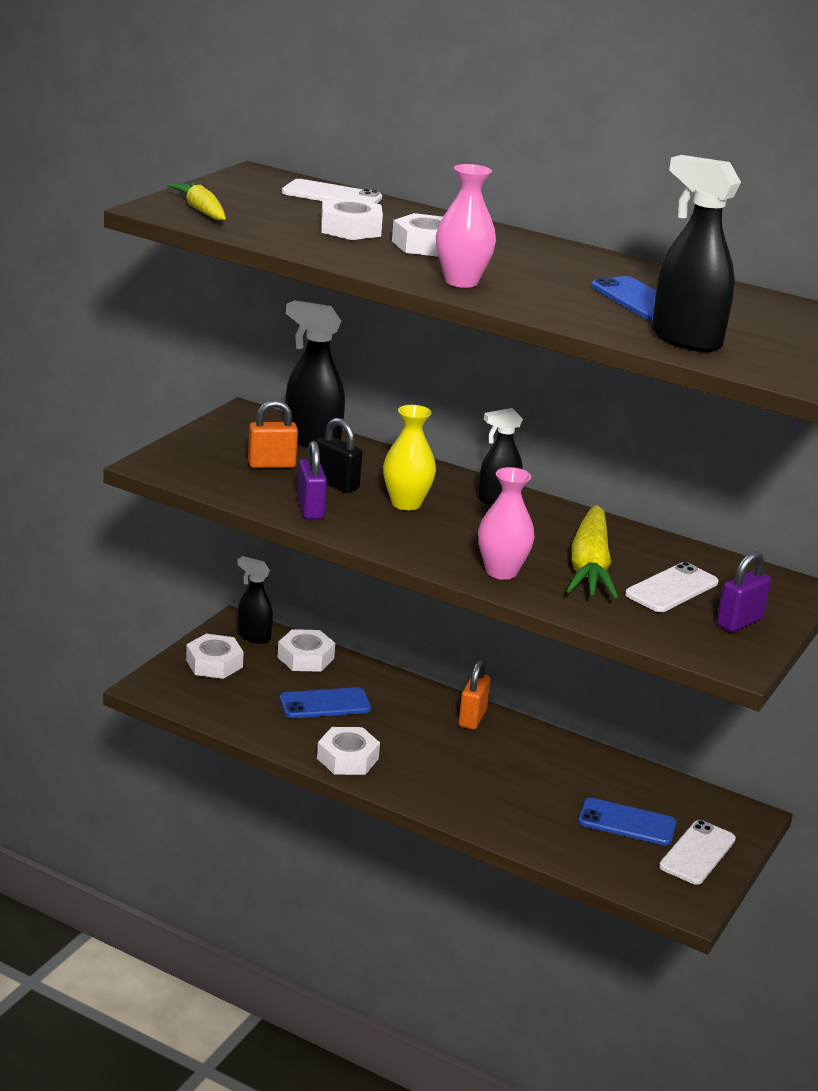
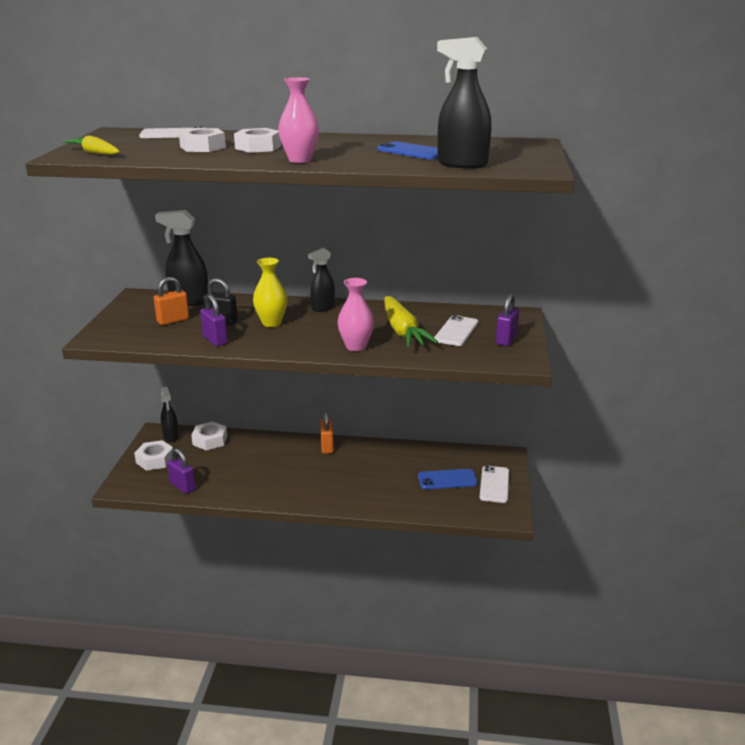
camera: 20 degrees left, 0 degrees up
black spray bottle [237,556,273,644] -> black spray bottle turned 120 degrees counterclockwise [161,387,179,442]
blue phone [280,687,371,718] -> none
white nut [317,727,380,775] -> none
none -> purple padlock [167,448,196,494]

